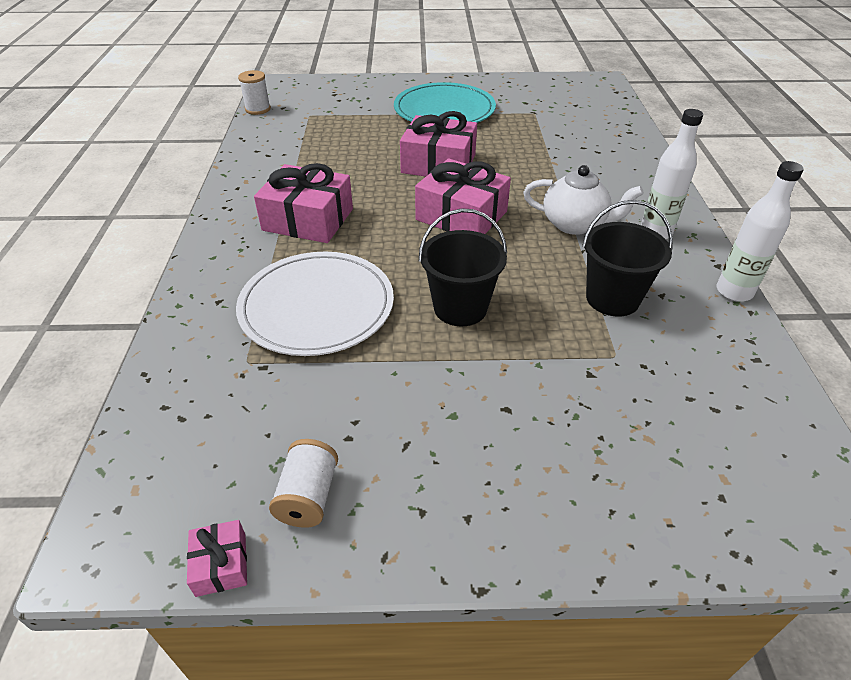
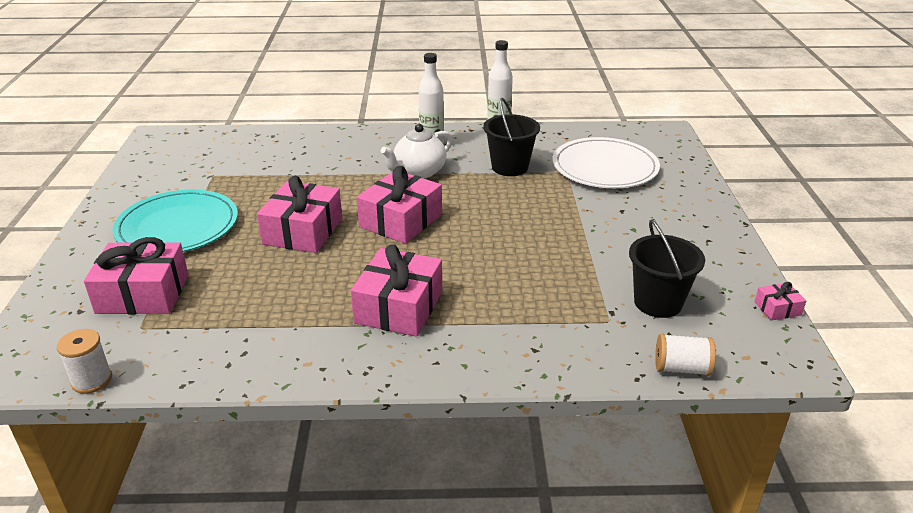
camera: 90 degrees left, 10 degrees down
white plate [236,252,394,356] -> white plate moved to [552,137,660,188]
white spool [269,439,338,528] -> white spool moved to [655,333,716,376]
black bucket [419,208,507,326] -> black bucket moved to [629,219,705,318]
white teapot [523,165,644,235] -> white teapot turned 150 degrees counterclockwise [381,124,453,179]
none -> pink gift [84,237,188,314]

